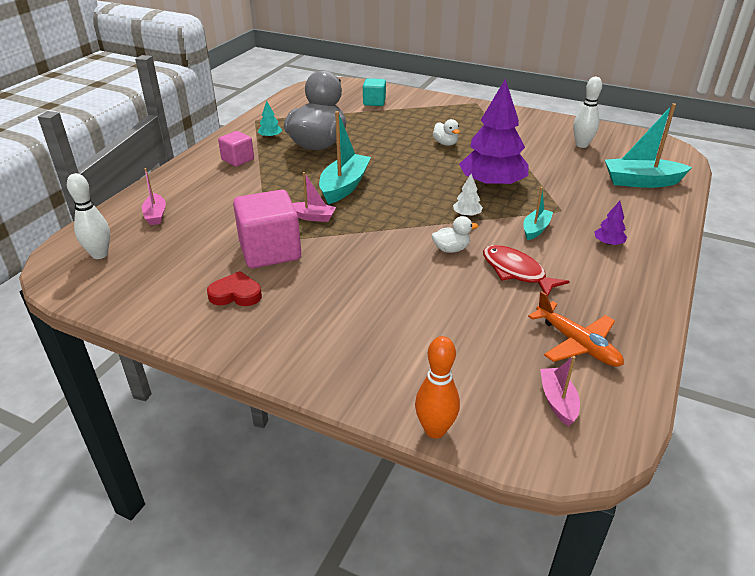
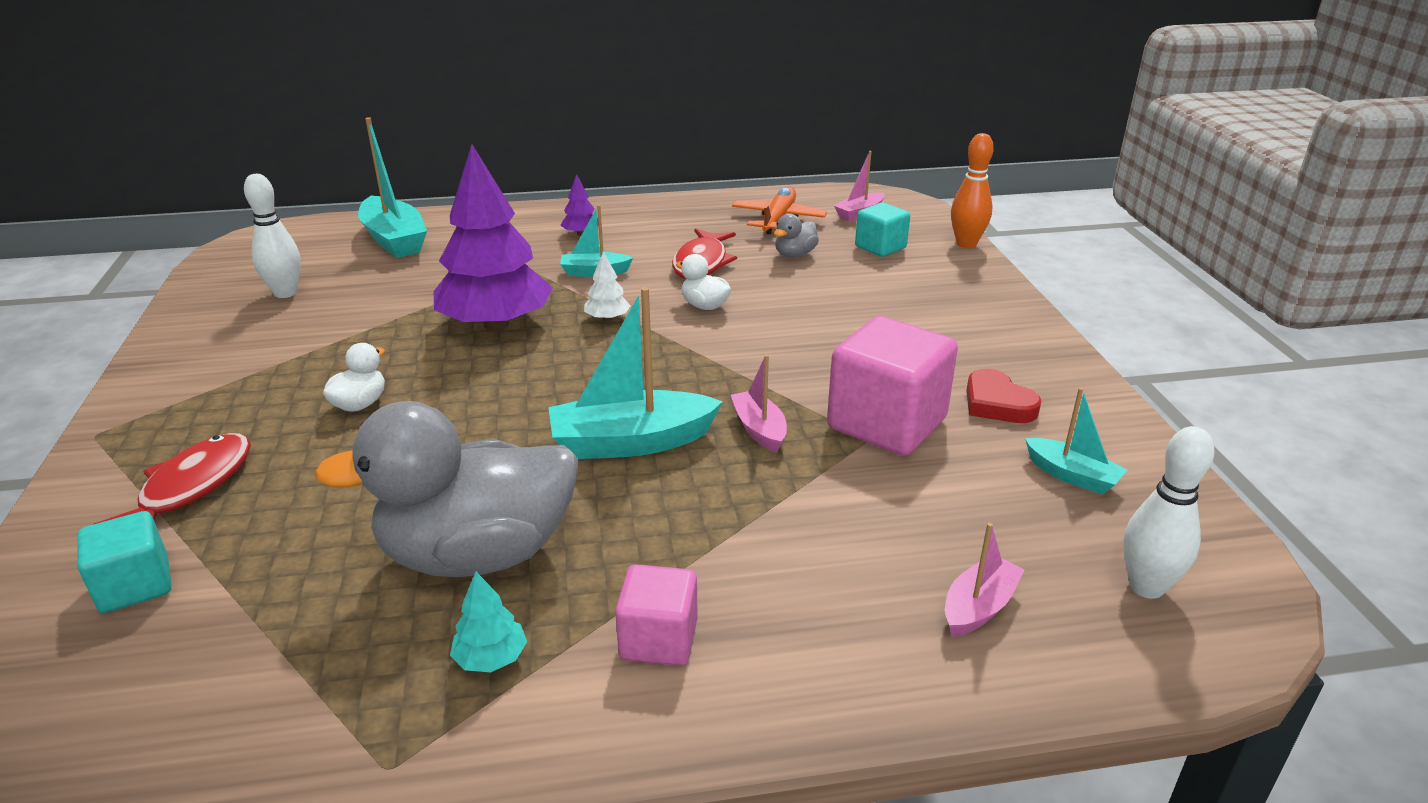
camera: 125 degrees left, 5 degrees down
none -> red fish [93,433,251,525]
none -> grey duck [774,214,819,258]
none -> turquoise cube [855,202,910,257]
none -> turquoise boat [1025,387,1127,495]

